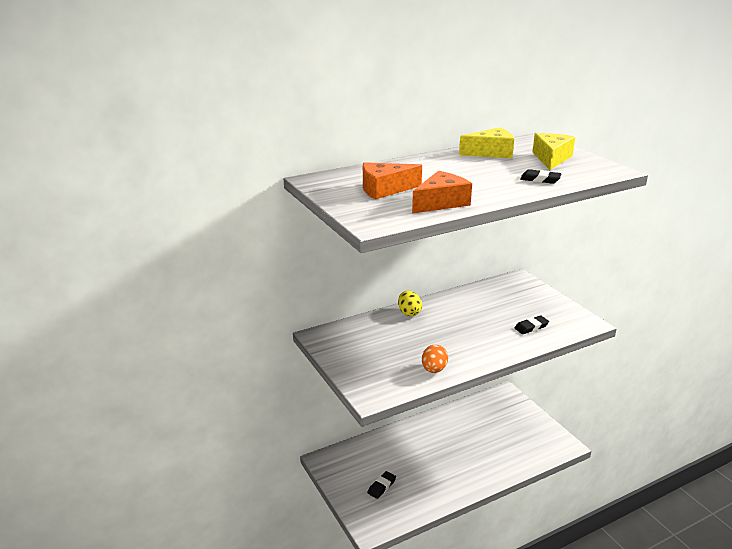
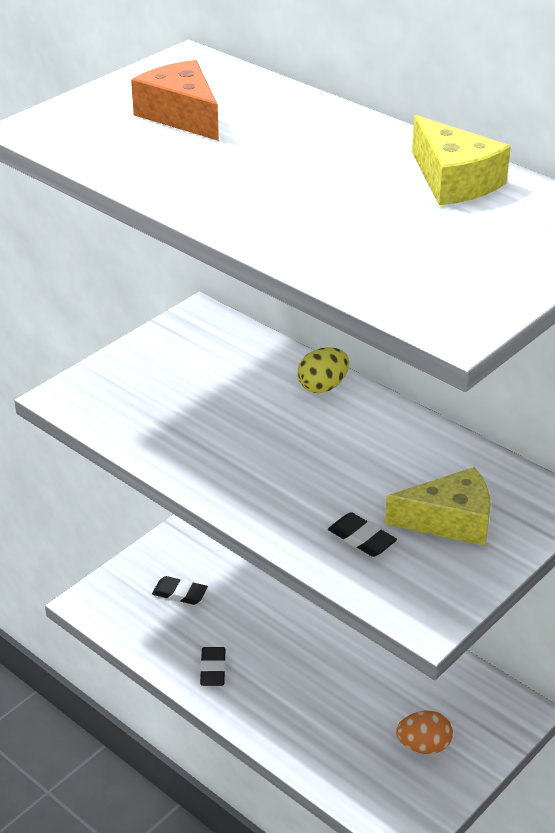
camera: 70 degrees right, 10 degrees up
orange cheese [412,171,472,213] -> none
orange egg [422,345,448,373] -> orange egg moved to [396,711,453,754]
black eraser [520,169,562,184] -> black eraser moved to [200,647,226,686]
yellow cheese [532,133,575,170] -> yellow cheese moved to [385,467,491,546]

